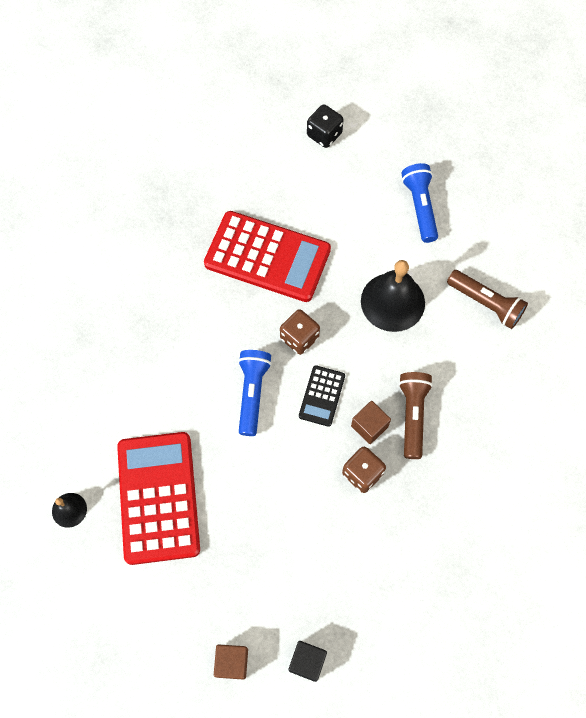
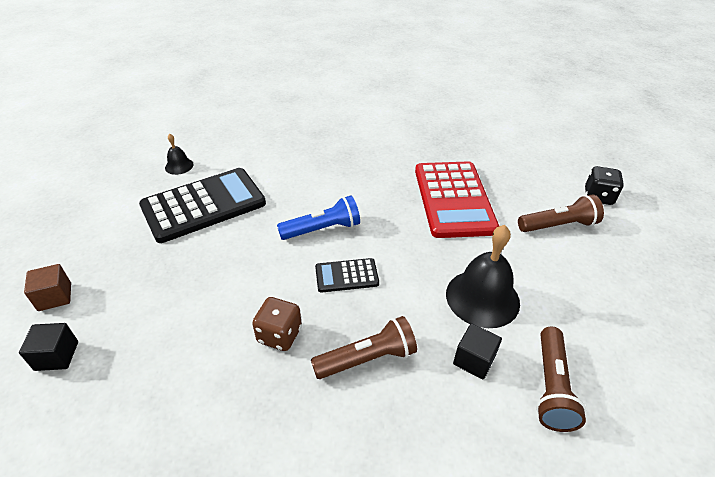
camera: 65 degrees right, 25 degrees down
red calculator [117,432,200,565] -> black calculator [139,168,266,243]
brown dice [280,309,320,355] -> none
brown cube [351,401,391,444] -> none
blue flashlight [402,163,438,243] -> none
none -> black cube [453,323,502,379]
none -> brown flashlight [518,195,604,232]

